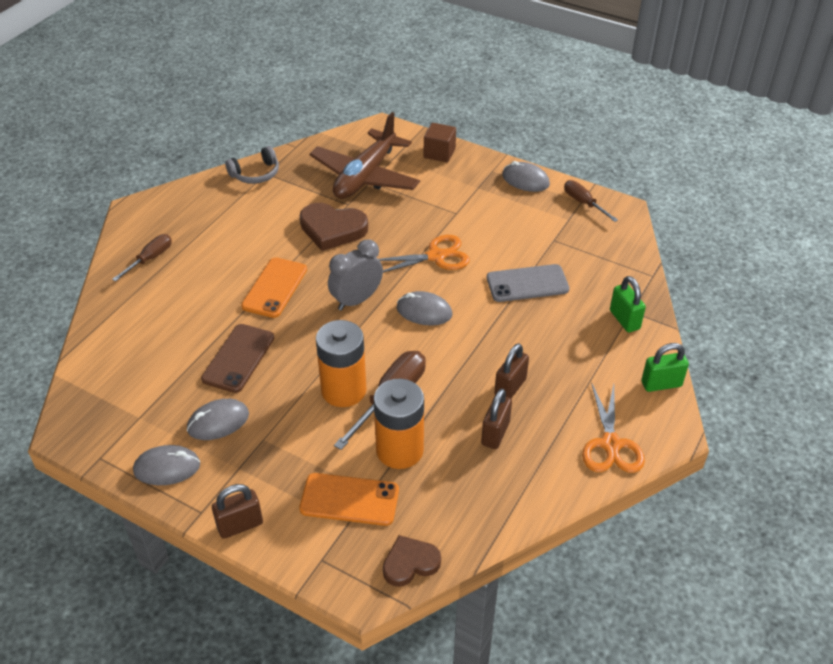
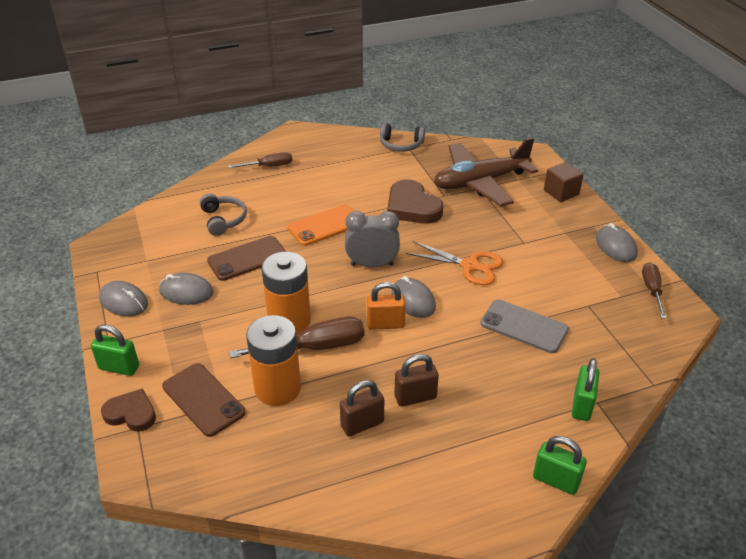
camera: 40 degrees right, 5 degrees down
brown padlock [212,484,263,539] -> green padlock [91,325,139,376]
orange phone [299,473,399,526] -> brown phone [162,363,245,437]
brown heart [383,535,441,587] -> brown heart moved to [101,388,156,432]
orange scissors [582,382,645,473] -> none
none -> grey headphones [200,194,247,236]
none -> orange padlock [367,282,406,330]

